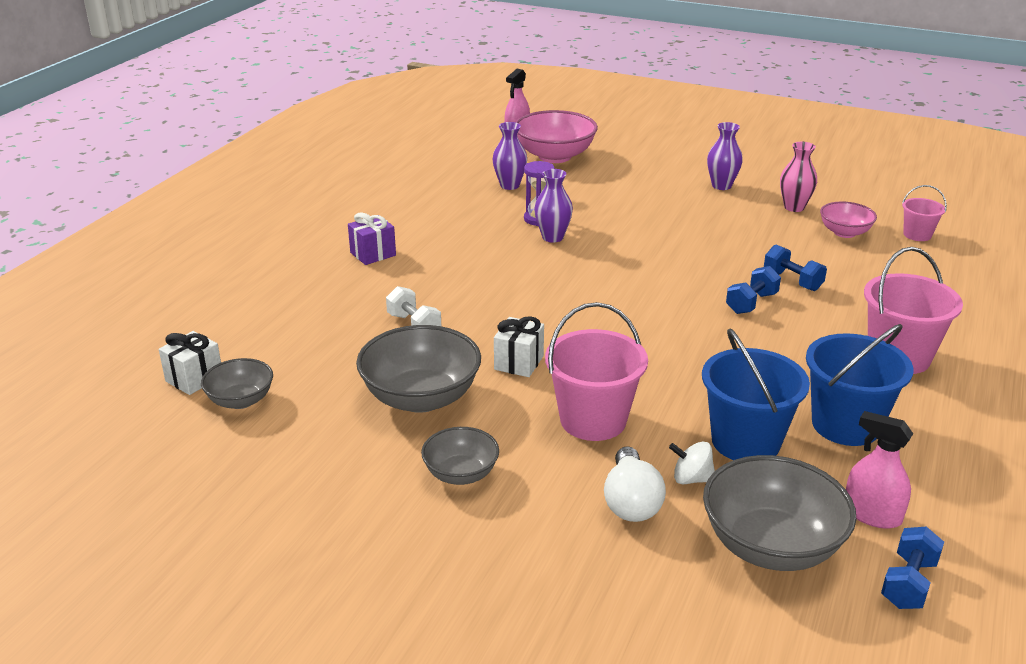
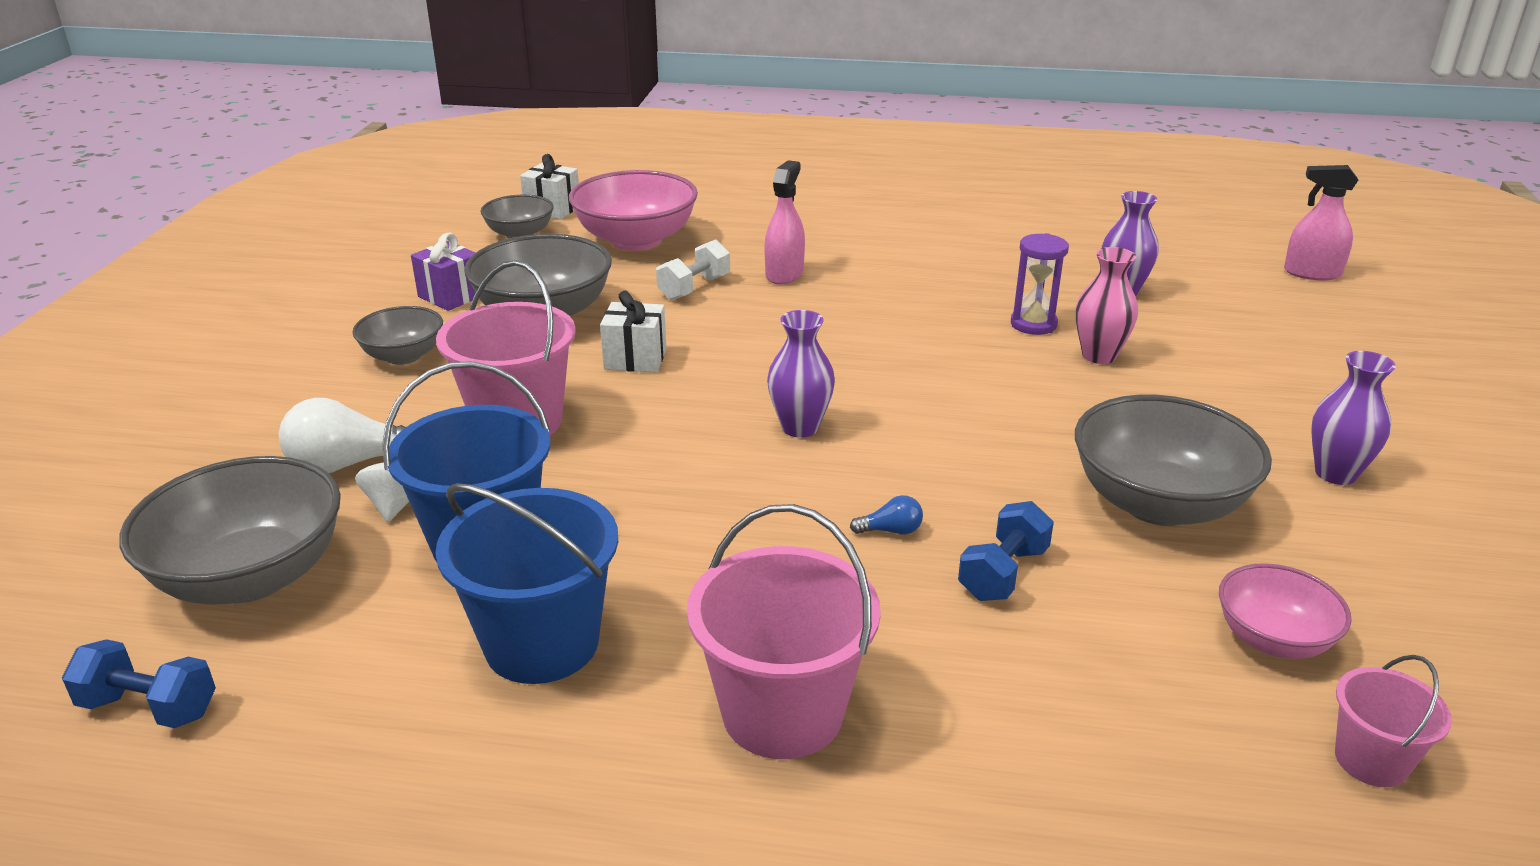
camera: 75 degrees right, 0 degrees up
purple gift [348,213,396,265] -> purple gift moved to [411,233,476,311]
pink bowl [516,110,598,163] -> pink bowl moved to [569,170,698,251]
purple vase [534,169,573,243] -> purple vase moved to [767,310,835,438]
blue dumbbell [726,266,781,314] -> blue light bulb [850,495,923,535]
pink vase [780,142,817,212] -> pink vase moved to [1075,247,1138,364]
pink spray bottle [846,411,913,529] -> pink spray bottle moved to [765,160,805,285]
none -> grey bowl [1075,395,1272,526]

